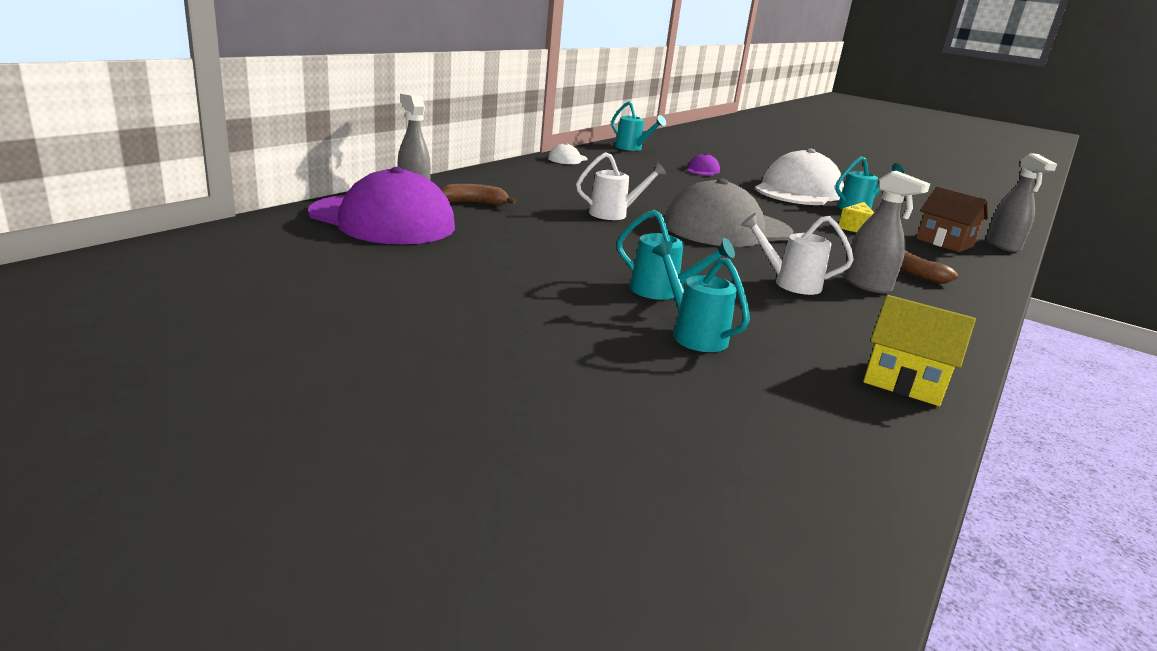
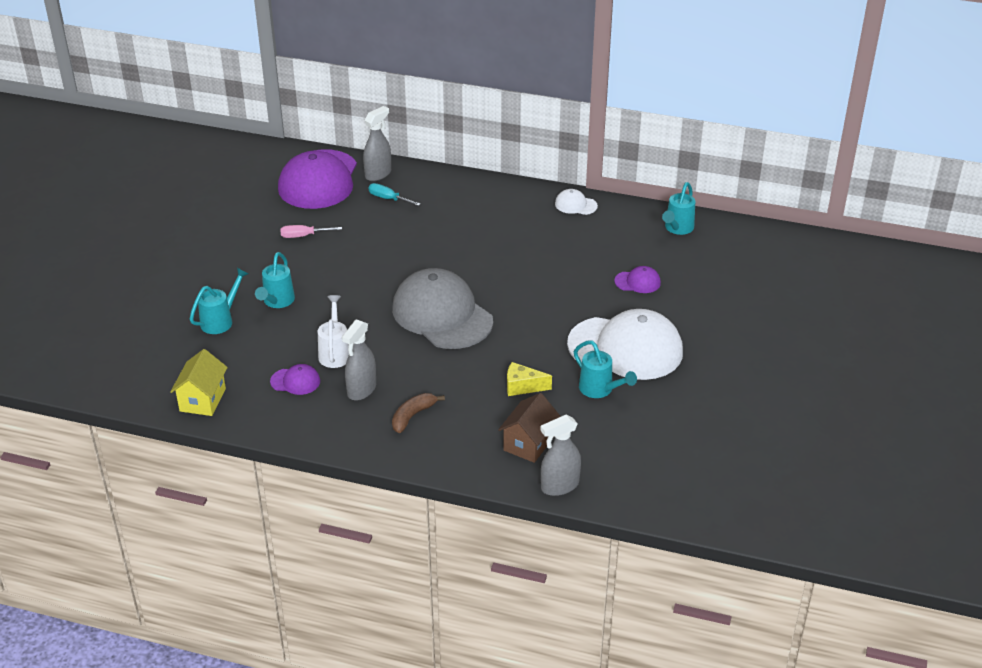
camera: 75 degrees right, 15 degrees up
brown banana [441,184,516,205] -> turquoise screwdriver [369,183,420,206]
white watering can [576,152,667,220] -> none
none -> purple cap [270,364,320,395]
none -> pink screwdriver [280,225,342,238]

